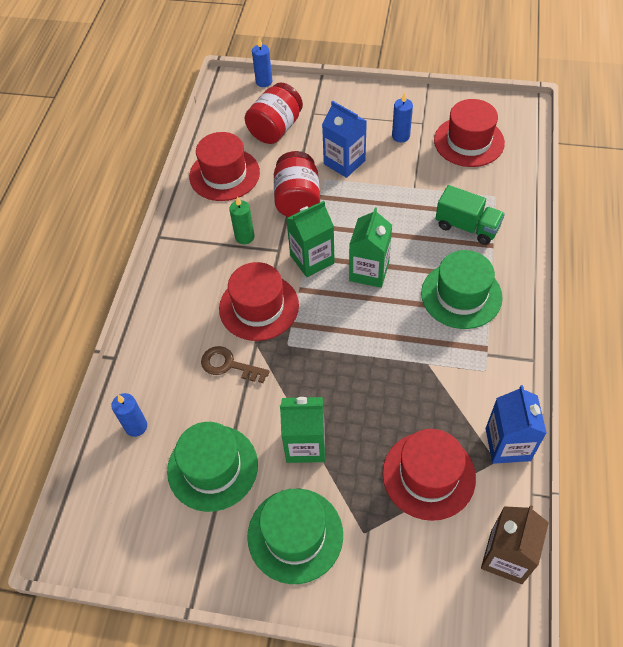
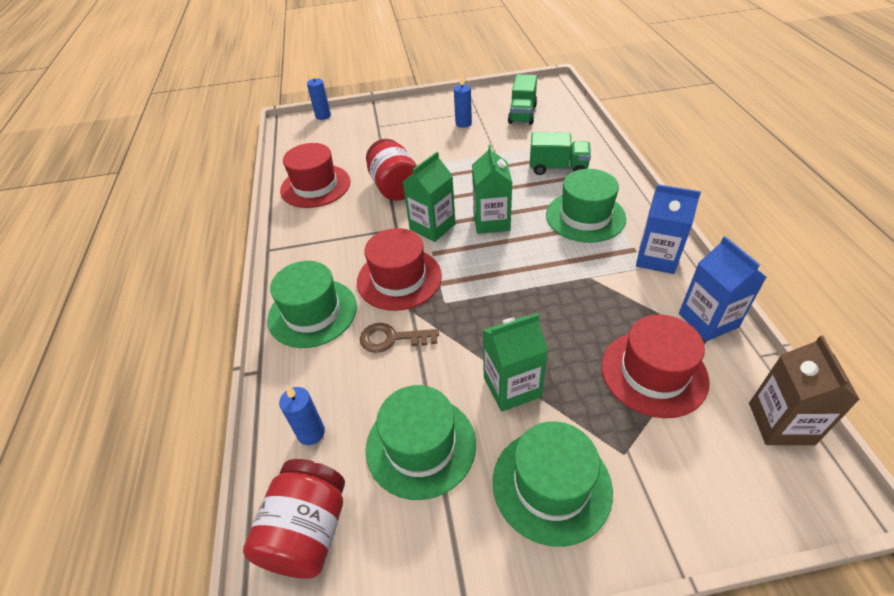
camera: 20 degrees left, 10 degrees down
green candle [229,196,254,244] -> none
red jar [245,82,303,144] -> red jar moved to [243,459,345,579]
blue carton [322,101,367,178] -> blue carton moved to [636,184,701,274]
red hat [434,99,505,167] -> green truck [508,74,537,125]
none -> green hat [267,261,357,348]

